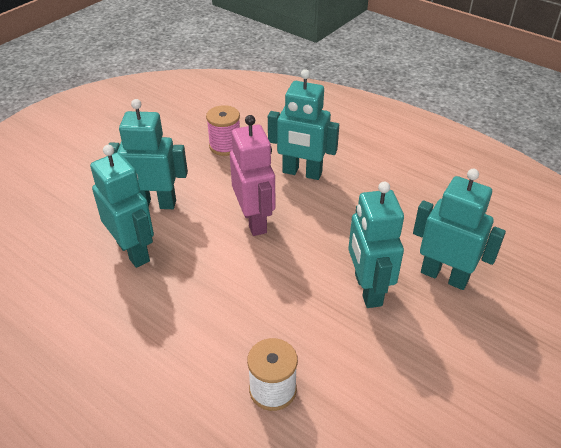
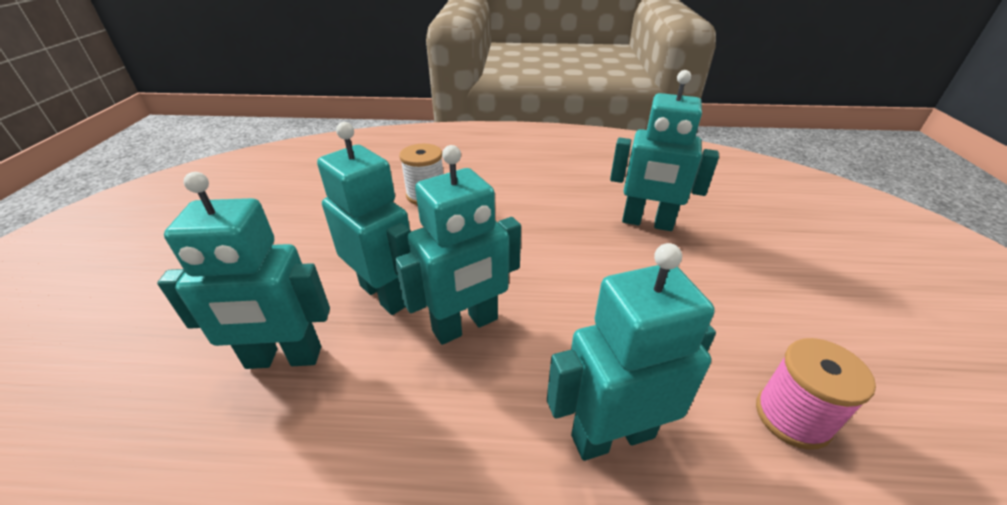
camera: 145 degrees right, 5 degrees down
turquoise robot [108,99,188,209] -> turquoise robot moved to [395,145,521,345]
pink robot [230,115,275,236] -> none

